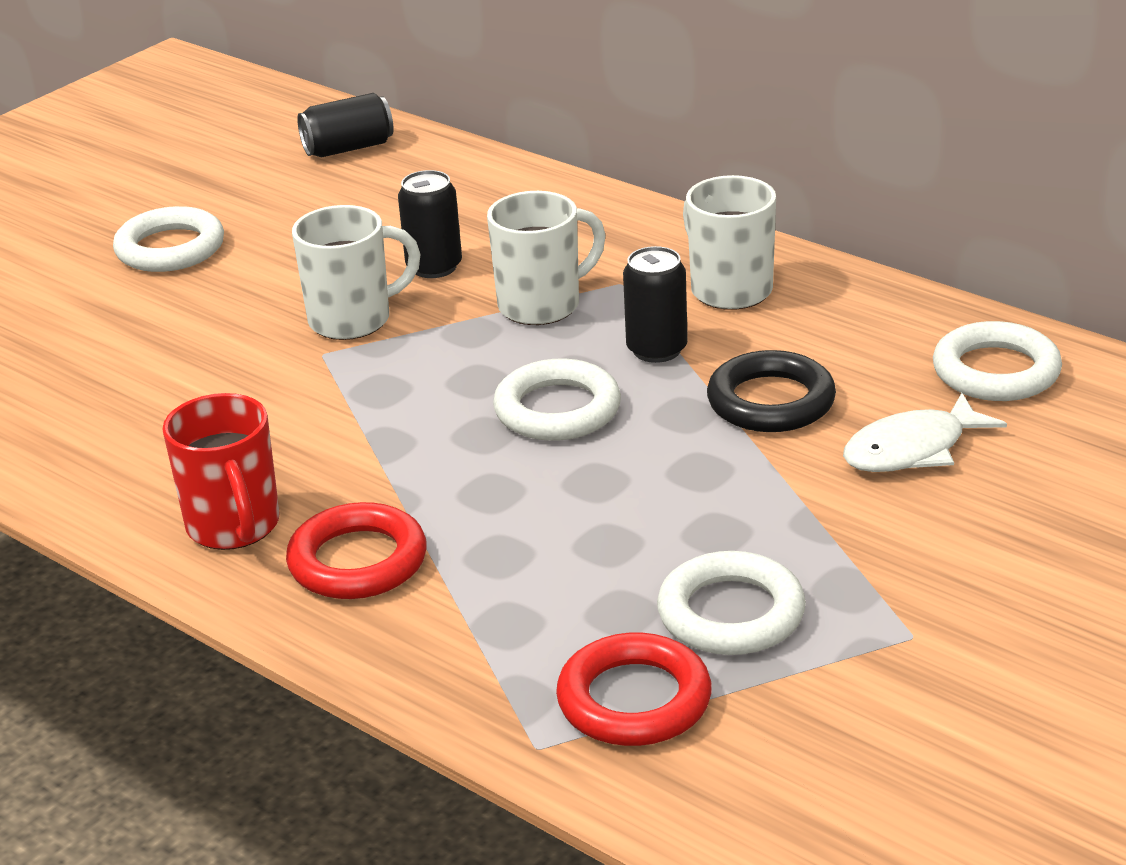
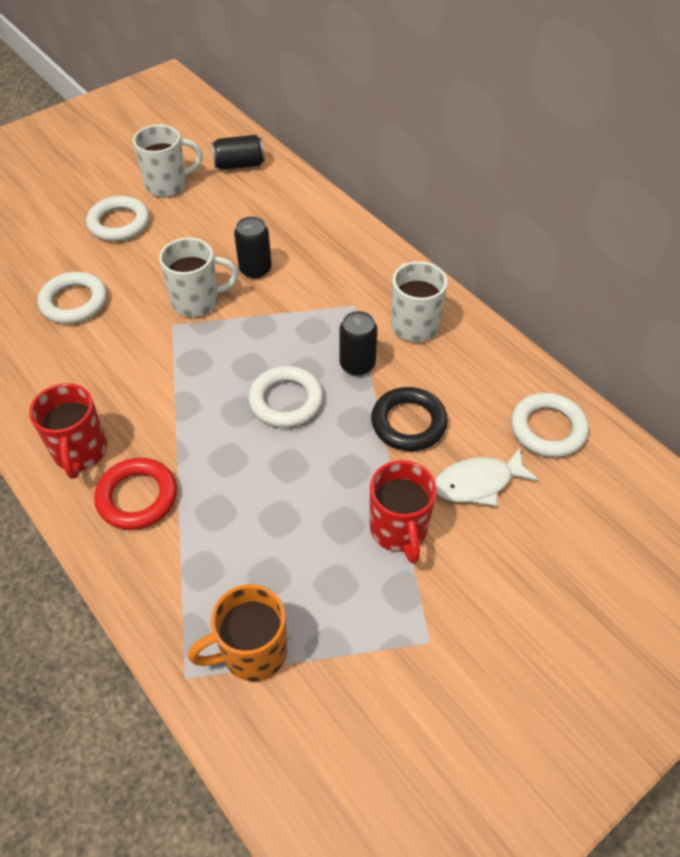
camera: 10 degrees right, 20 degrees up
white mug [487,191,606,325] -> white mug moved to [133,125,203,197]
red ring [556,633,712,746] -> orange mug [188,584,287,682]
white ring [657,551,806,655] -> white ring moved to [38,272,107,324]
none -> red mug [370,460,437,564]

